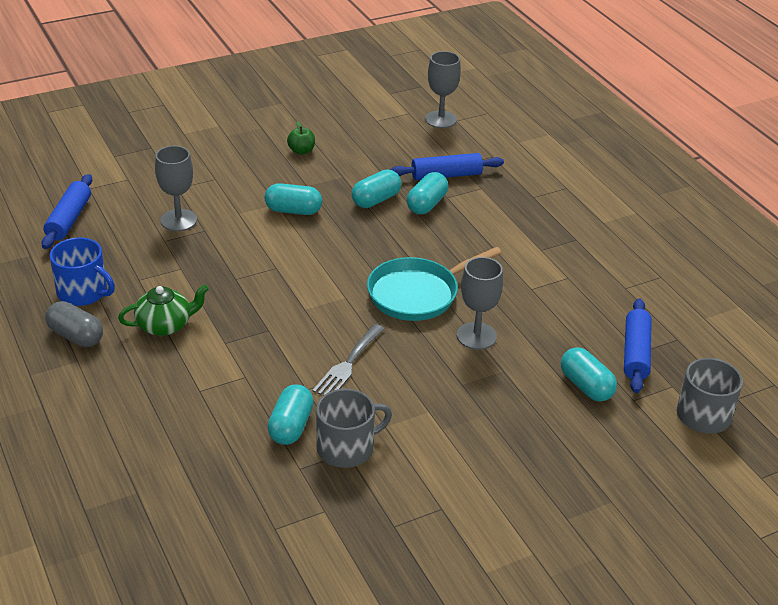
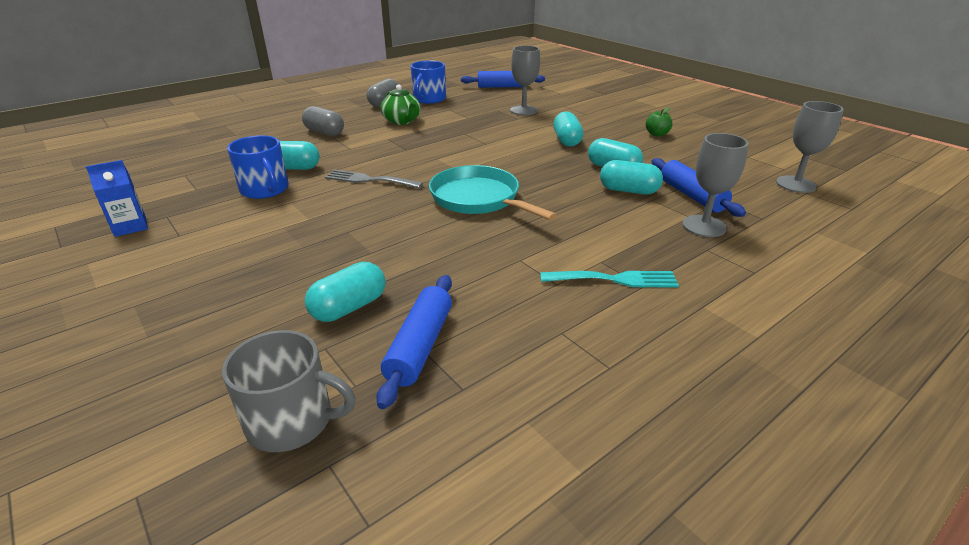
camera: 80 degrees right, 5 degrees down
grey mug [316,389,392,468] -> blue mug [227,135,289,199]
grey goblet [457,257,503,350] -> grey goblet moved to [682,133,748,237]
blue rolling pin [624,298,652,393] -> blue rolling pin turned 75 degrees counterclockwise [376,275,452,409]
none -> blue carton [86,160,148,237]
none -> grey capsule [302,106,344,136]
none -> turquoise fork [540,271,679,287]

